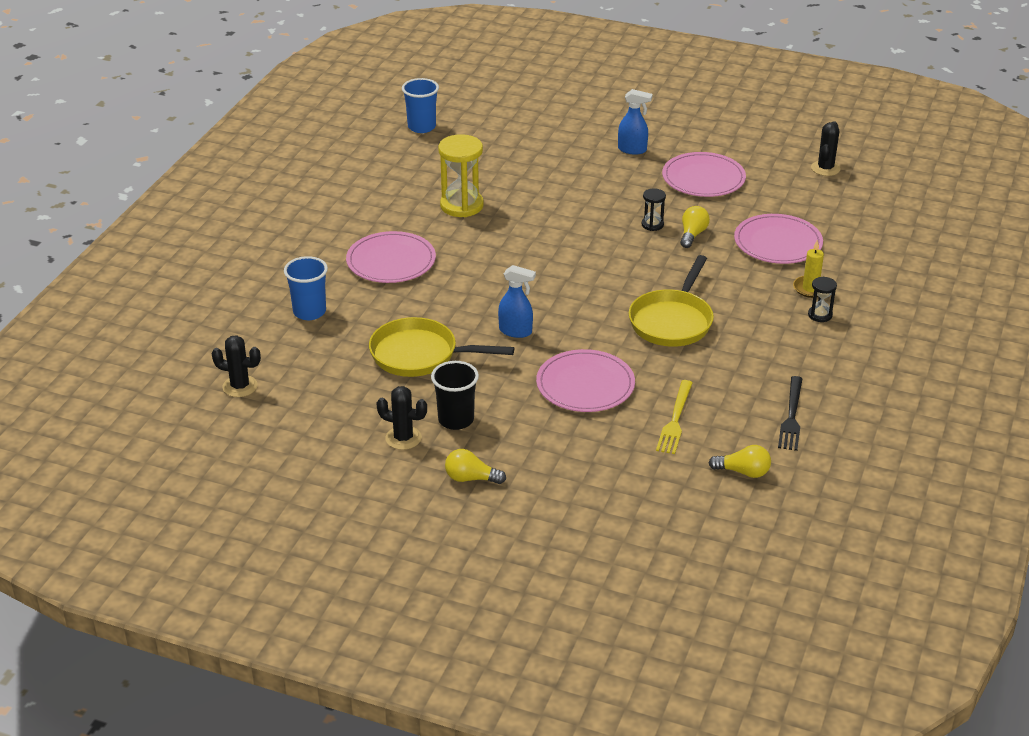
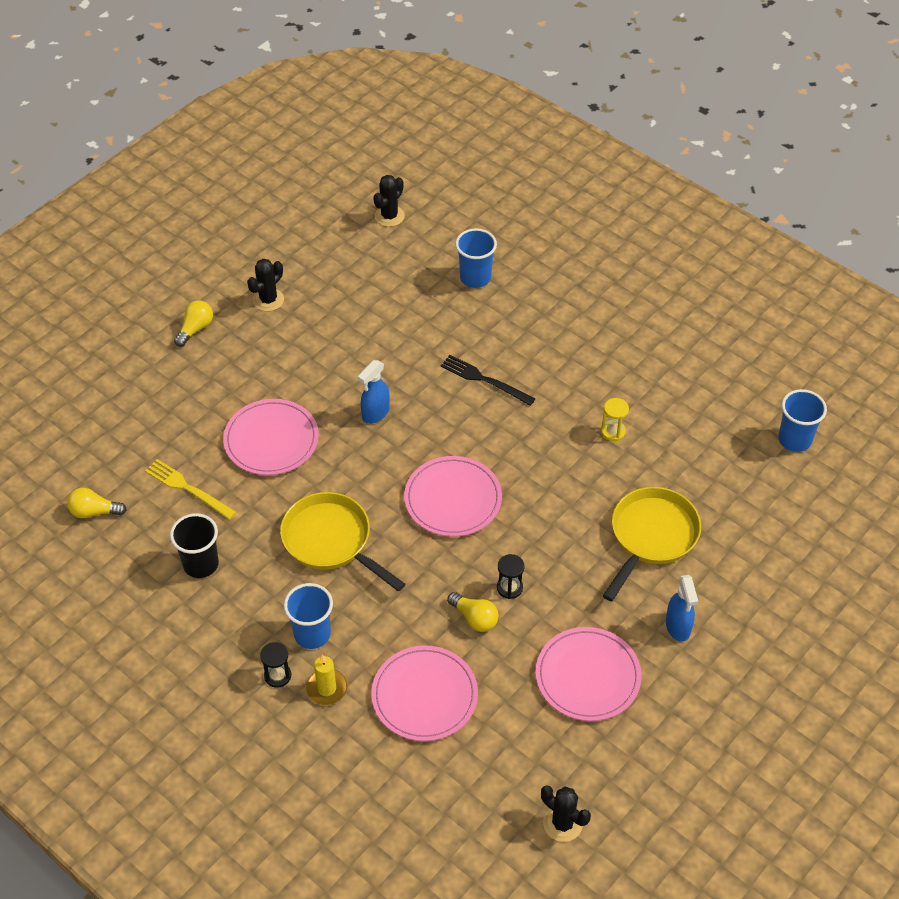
camera: 110 degrees right, 15 degrees up
pink plate [346,231,436,283] -> pink plate moved to [404,456,502,537]
yellow pan [369,317,514,377] -> yellow pan moved to [603,487,701,601]
black cup [431,361,479,430] -> black cup moved to [170,513,219,578]
yellow hourglass [438,134,484,217] -> yellow hourglass [601,398,629,441], size x0.51
blue spray bottle [618,89,653,155] -> blue spray bottle turned 45 degrees counterclockwise [666,575,698,642]
yellow light bulb [709,445,771,478] -> yellow light bulb turned 60 degrees clockwise [67,488,127,518]
black fork [778,376,803,451] -> black fork moved to [441,355,535,406]
none -> blue cup [284,583,333,649]

